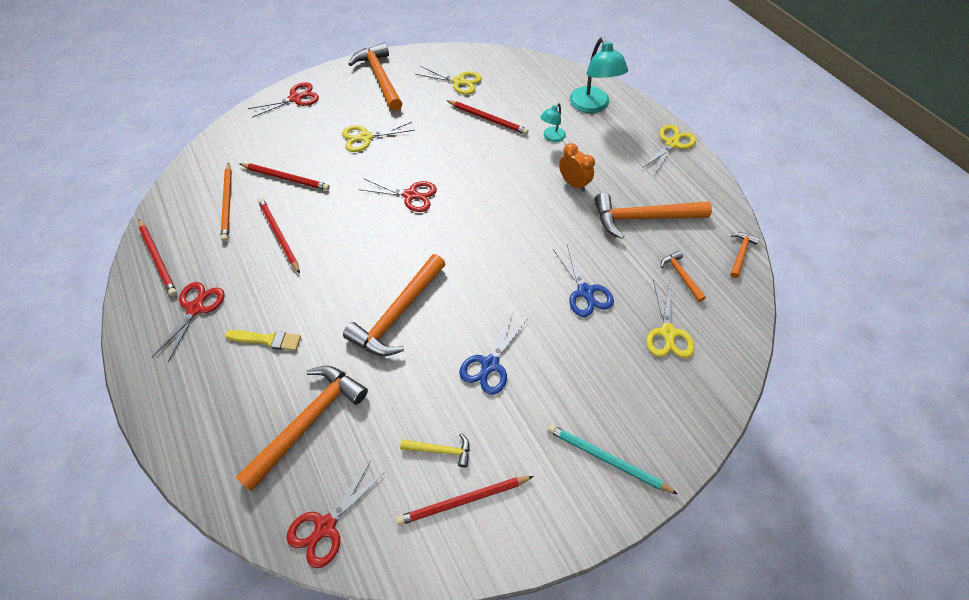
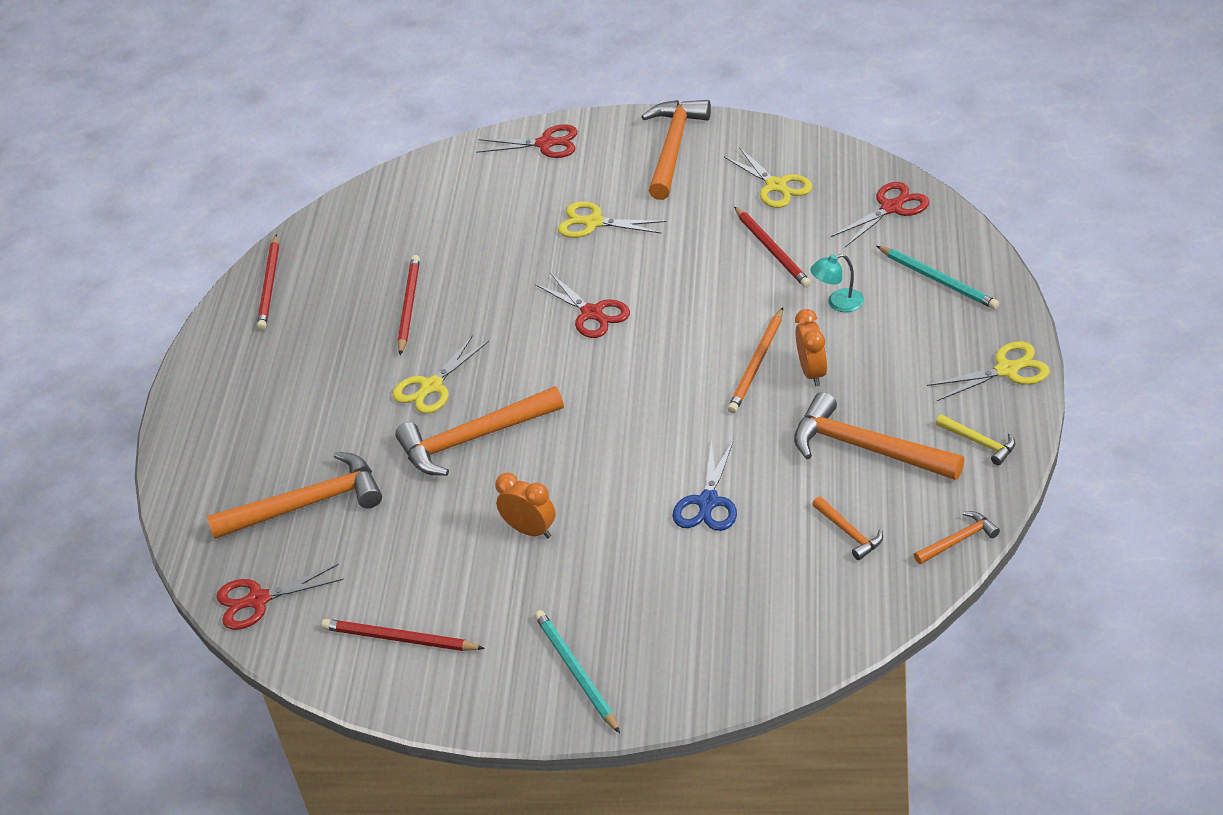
camera: 40 degrees right, 15 degrees down
red scissors [152,282,225,363] -> red scissors moved to [831,182,929,247]
orange pencil [221,162,232,242] -> orange pencil moved to [728,307,783,413]
yellow brush [225,330,301,351] -> none
red pencil [240,163,330,190] -> none
yellow hammer [400,433,470,467] -> yellow hammer moved to [936,414,1015,465]
blue scissors [459,313,527,395] -> orange clock [495,473,556,538]
turquoise lamp [570,37,628,113] -> turquoise pencil [877,246,999,310]
yellow scissors [646,280,694,358] -> yellow scissors moved to [393,335,489,414]
orange hammer [661,251,706,302] -> orange hammer turned 135 degrees clockwise [812,497,883,560]

